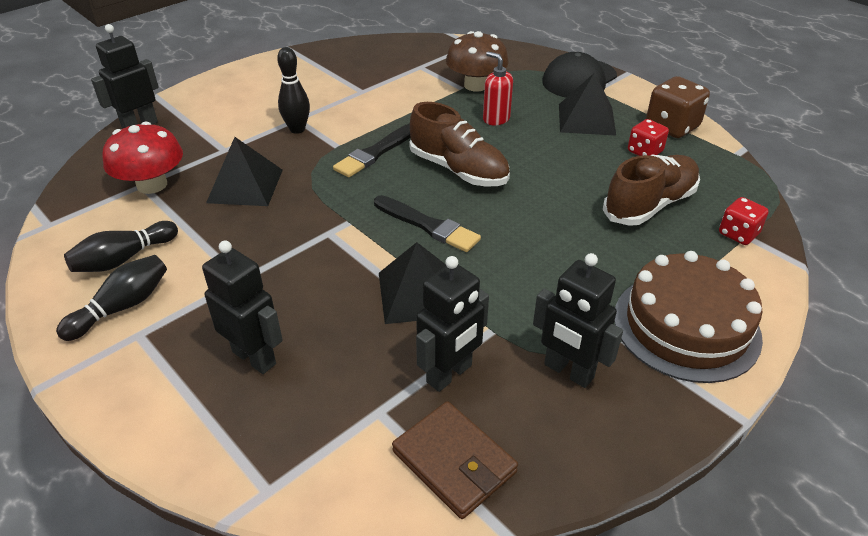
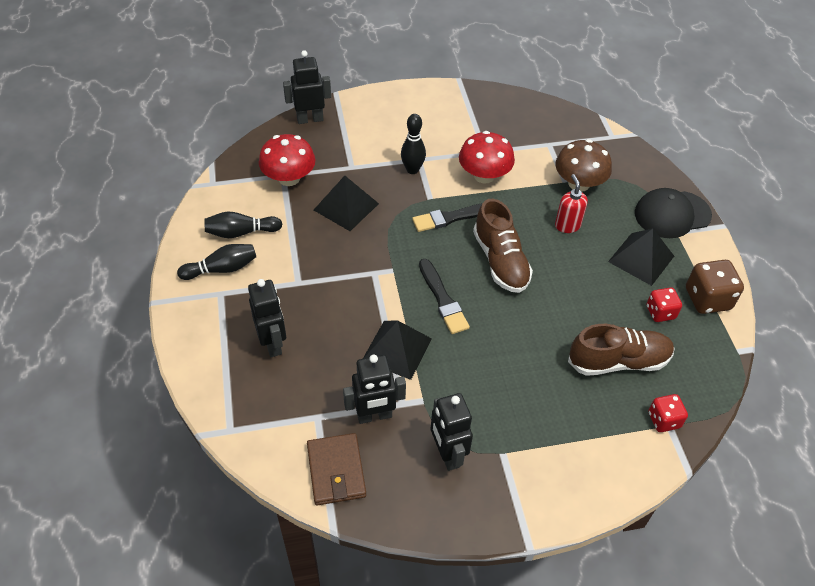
camera: 30 degrees right, 10 degrees up
brown cake [614,251,763,383] -> none
none -> red mushroom [459,131,515,184]

